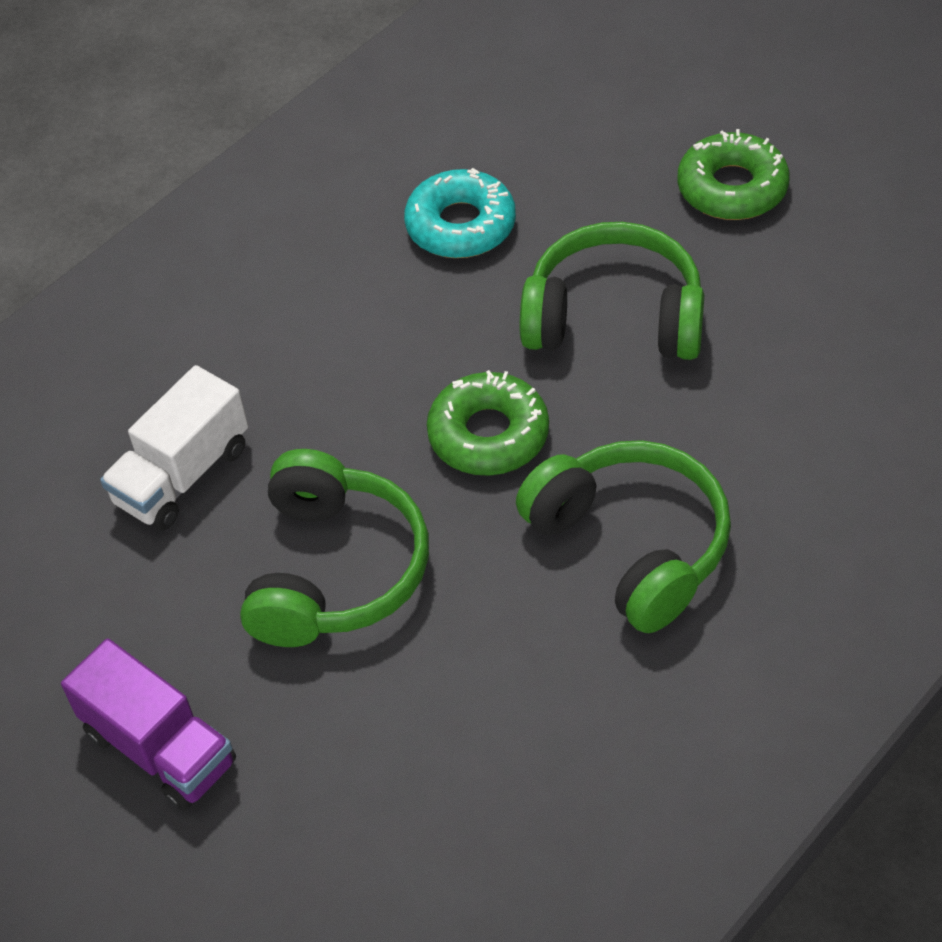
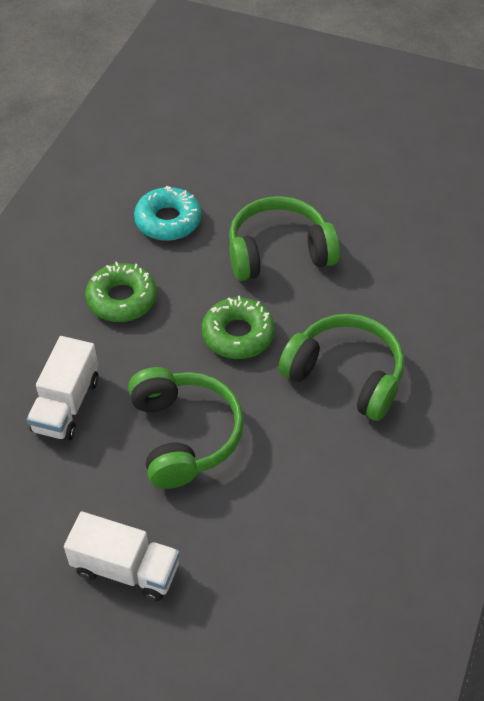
camera: 25 degrees left, 0 degrees up
purple truck [61,638,236,811] -> white truck [64,511,180,601]
green donut [677,129,789,220] -> green donut moved to [85,262,157,322]

